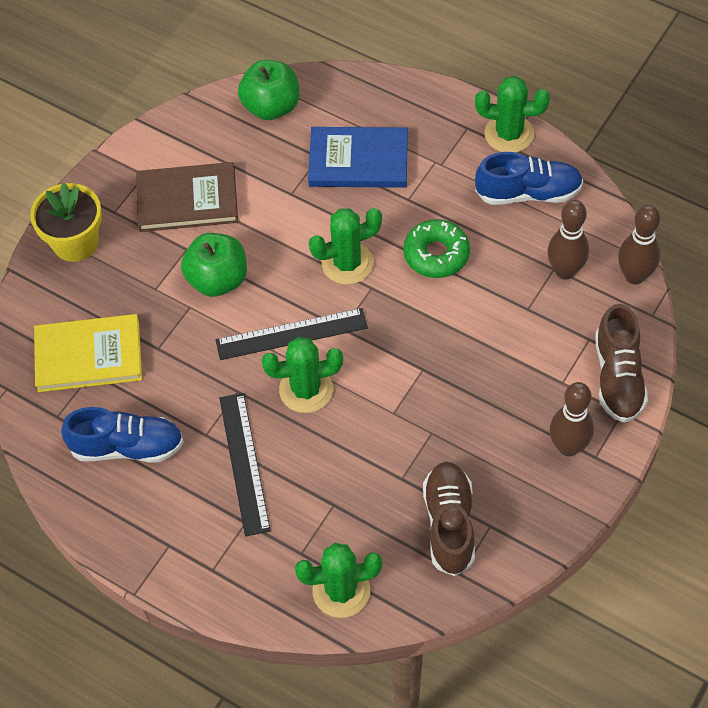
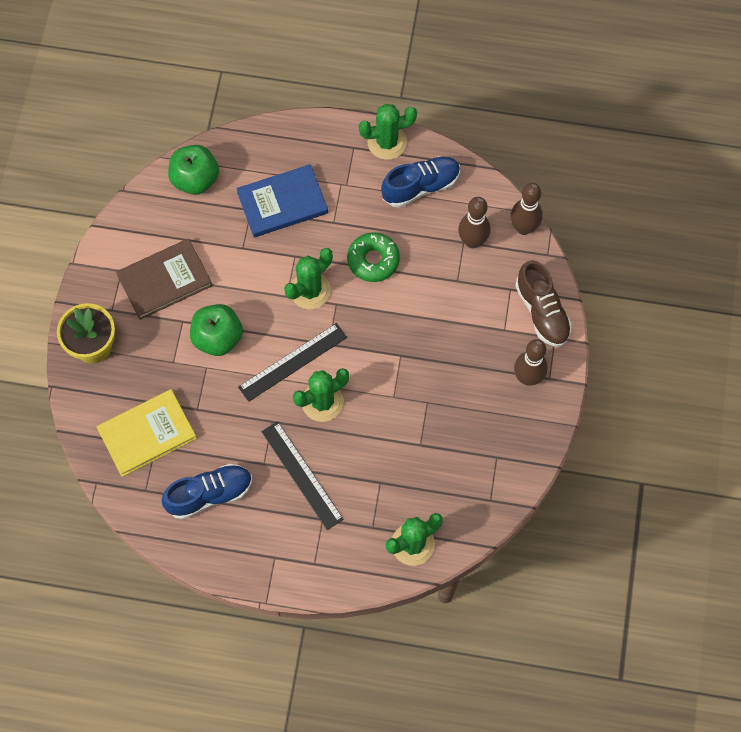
camera: 25 degrees left, 10 degrees up
brown shoe [423,462,475,576] -> none

